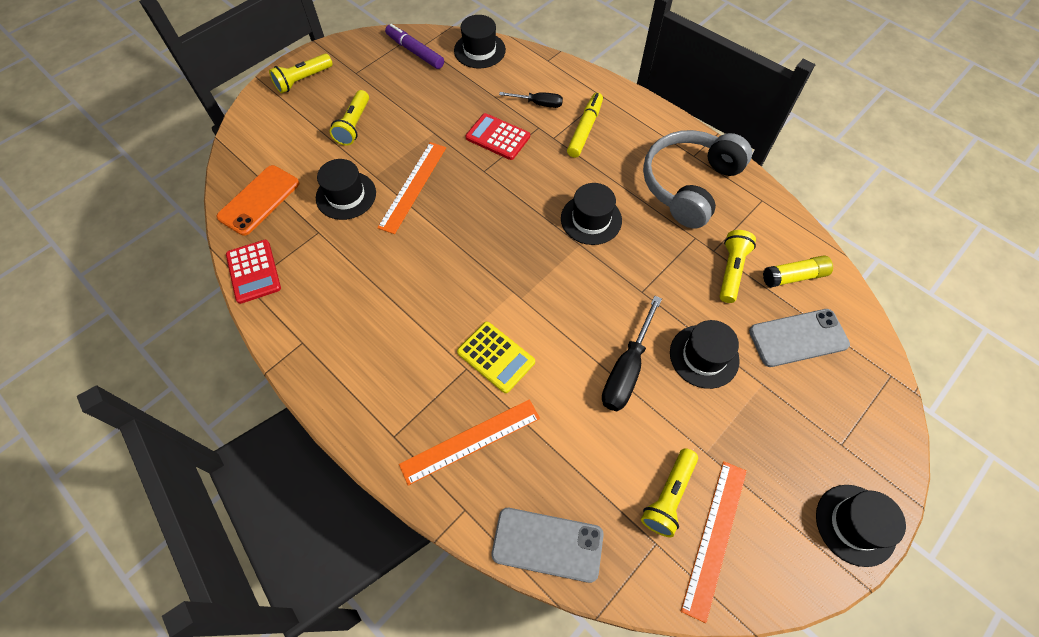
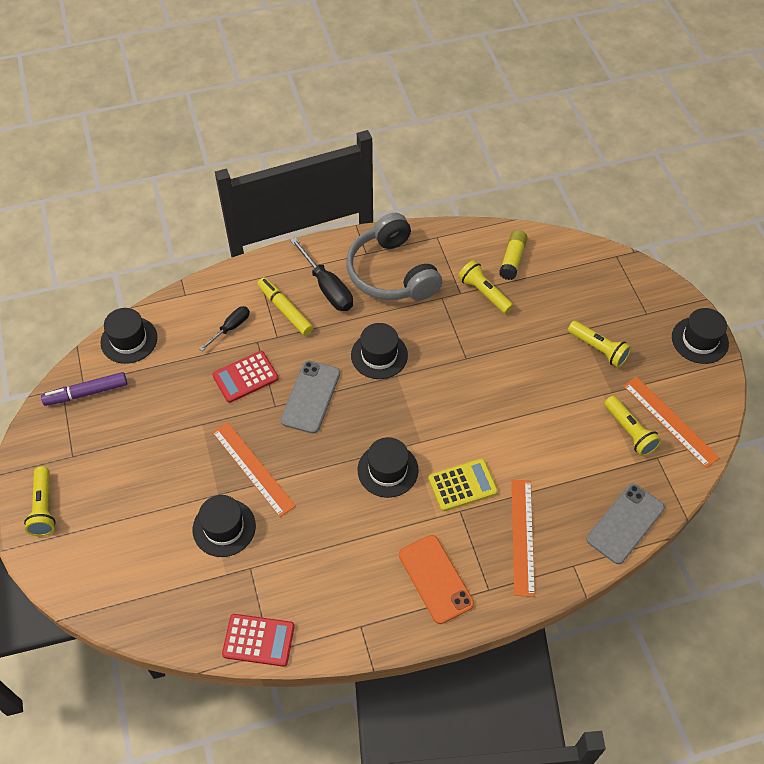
camera: 60 degrees left, 5 degrees down
orange phone [216,165,299,236] -> orange phone moved to [399,535,474,624]
yellow flashlight [329,90,369,146] -> yellow flashlight moved to [568,321,631,368]
black screwdriver [602,296,662,411] -> black screwdriver moved to [290,237,353,311]
black hat [670,320,740,389] -> black hat moved to [357,437,418,498]
grey phone [749,309,850,367] -> grey phone moved to [281,361,340,434]

